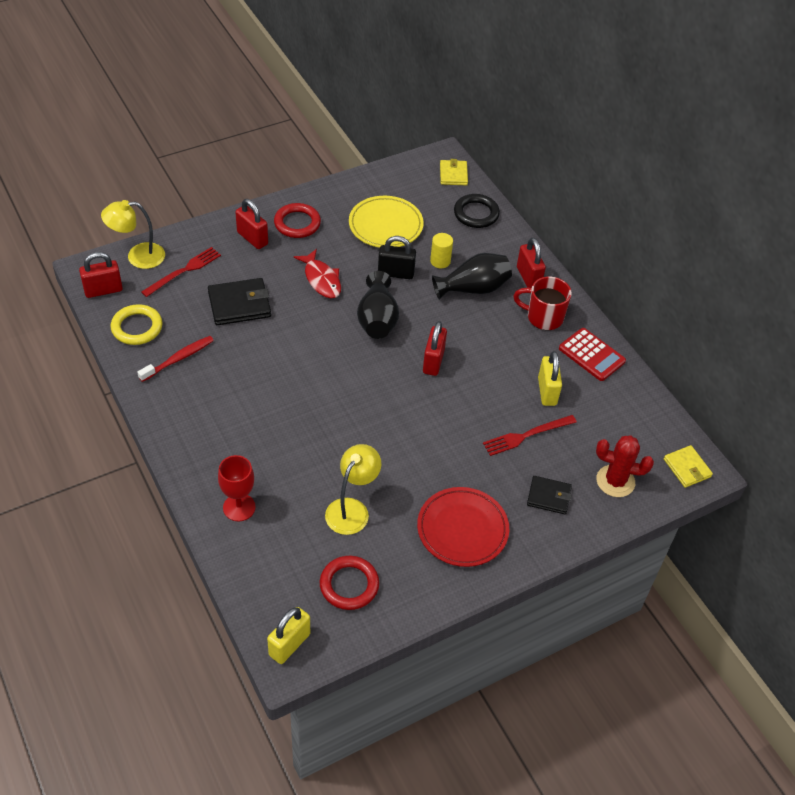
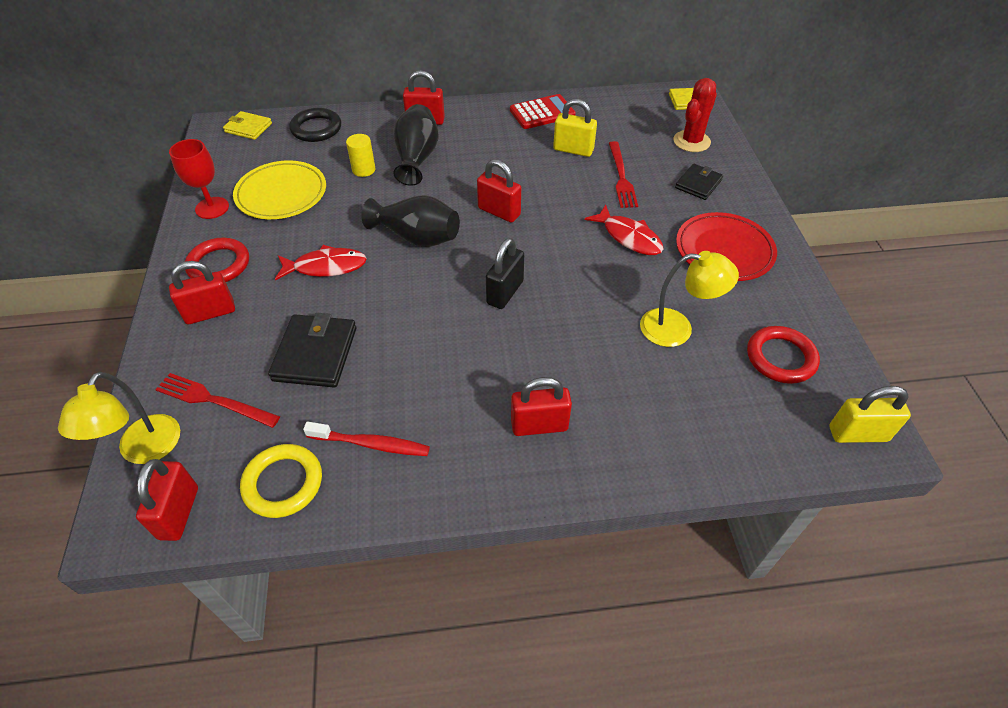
camera: 65 degrees left, 0 degrees up
red toothbrush [137,336,214,382] -> red toothbrush turned 120 degrees clockwise [303,422,430,456]
red fork [141,247,221,297] -> red fork turned 45 degrees counterclockwise [155,373,280,428]
red goblet [218,455,256,522] -> red goblet moved to [169,139,229,219]
yellow padlock [267,607,310,664] -> yellow padlock turned 60 degrees counterclockwise [829,386,911,443]
yellow lamp [325,444,381,535] -> yellow lamp turned 135 degrees clockwise [640,251,739,347]
black padlock [378,236,416,279] -> black padlock moved to [486,238,524,309]
red mug [513,276,572,330] -> none
none -> red padlock [511,377,572,436]
none -> red fish [585,204,663,255]

